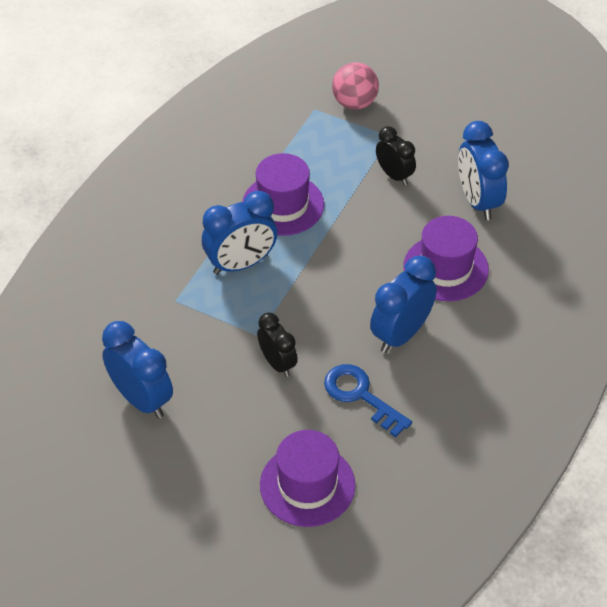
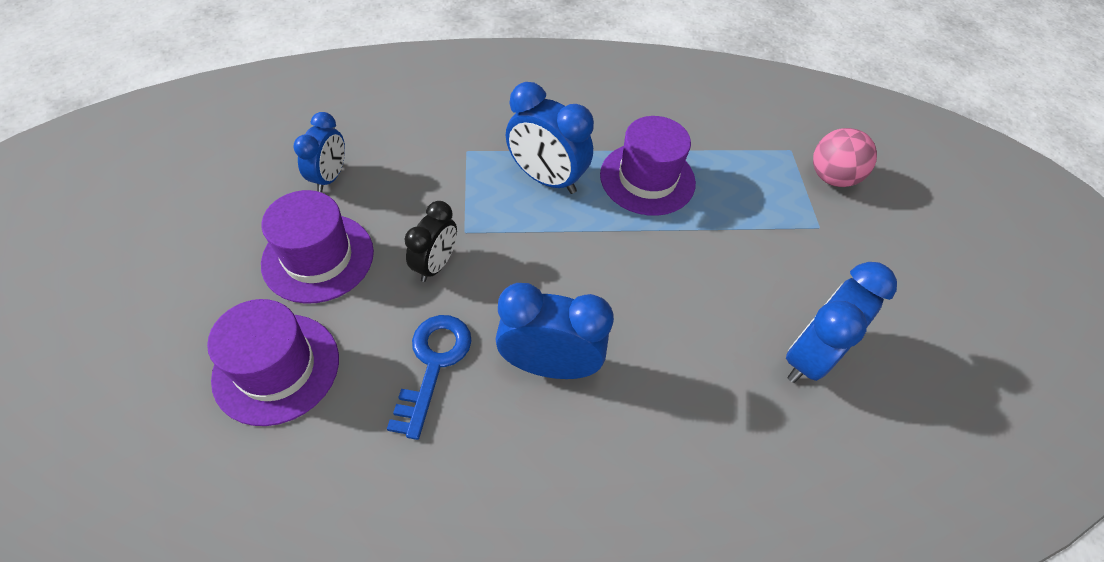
camera: 55 degrees right, 5 degrees up
blue clock [102,321,173,419] -> blue clock [293,112,345,192], size x0.64
black clock [376,126,416,185] -> none
purple hat [403,216,489,301] -> purple hat moved to [261,190,374,304]

